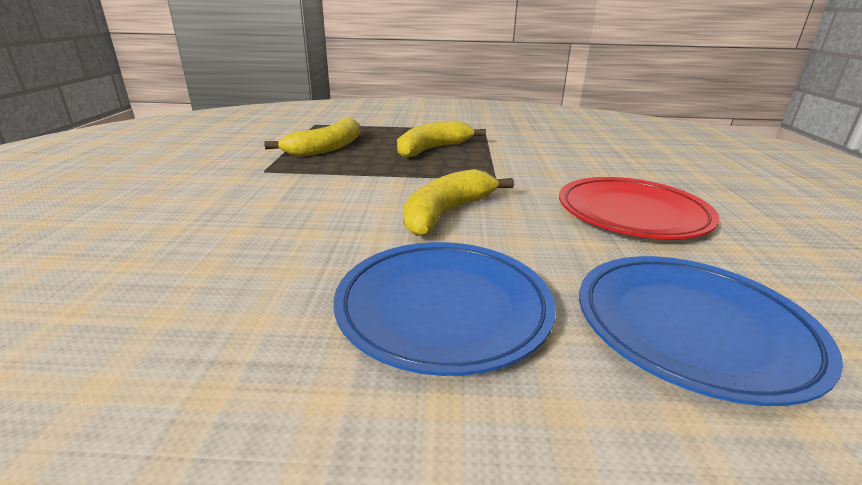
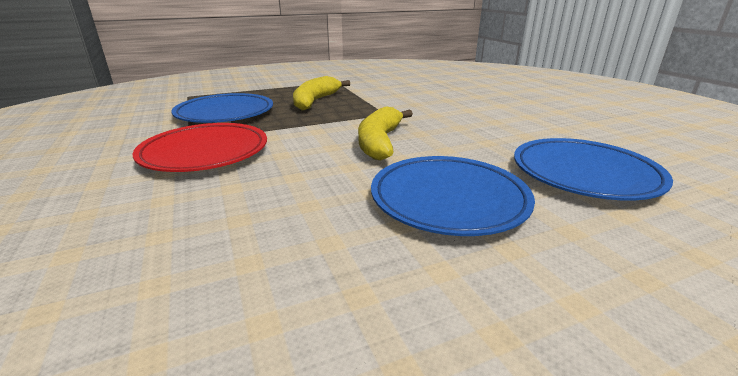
camera: 25 degrees left, 0 degrees up
yellow banana [264,118,360,157] -> blue plate [171,93,273,123]
red plate [559,177,720,239] -> red plate moved to [133,123,267,172]

